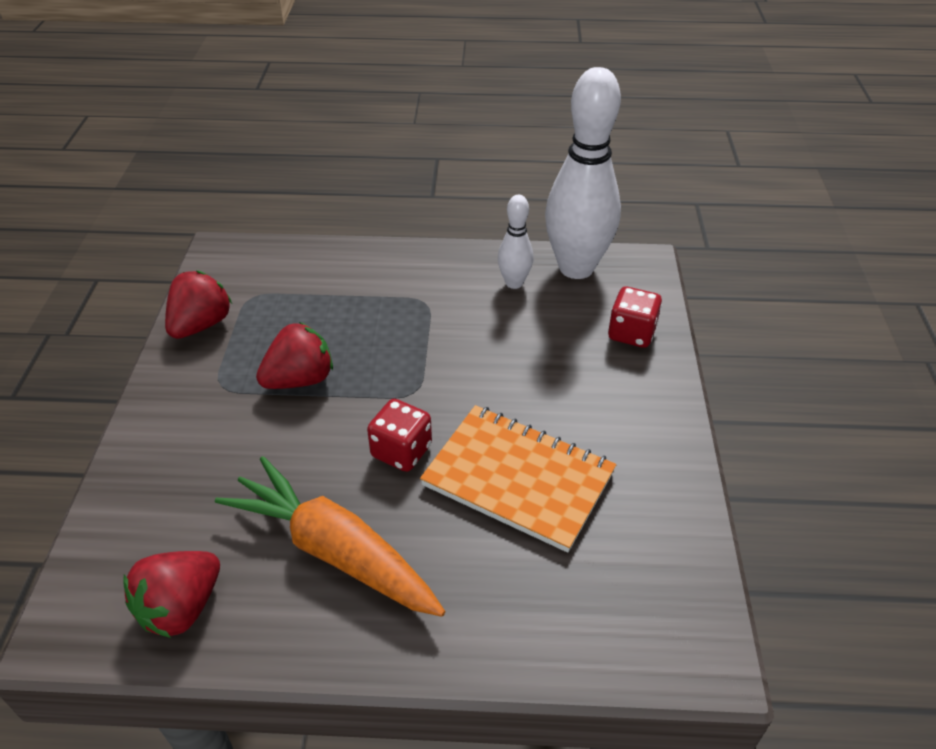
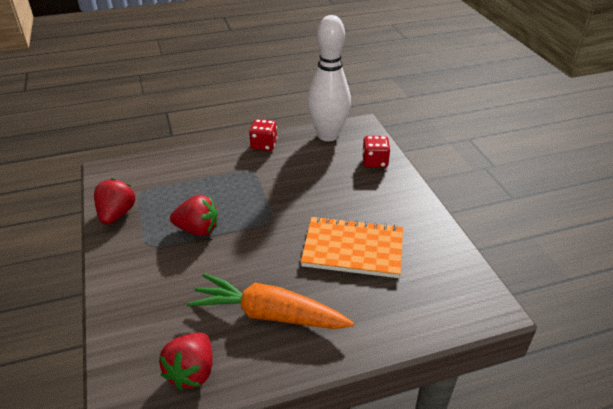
camera: 20 degrees left, 5 degrees down
red strawberry [256,322,333,389] -> red strawberry turned 60 degrees clockwise [170,195,218,236]
red dice [367,399,432,472] -> red dice moved to [249,119,277,151]
white bowling pin [498,195,533,289] -> none

